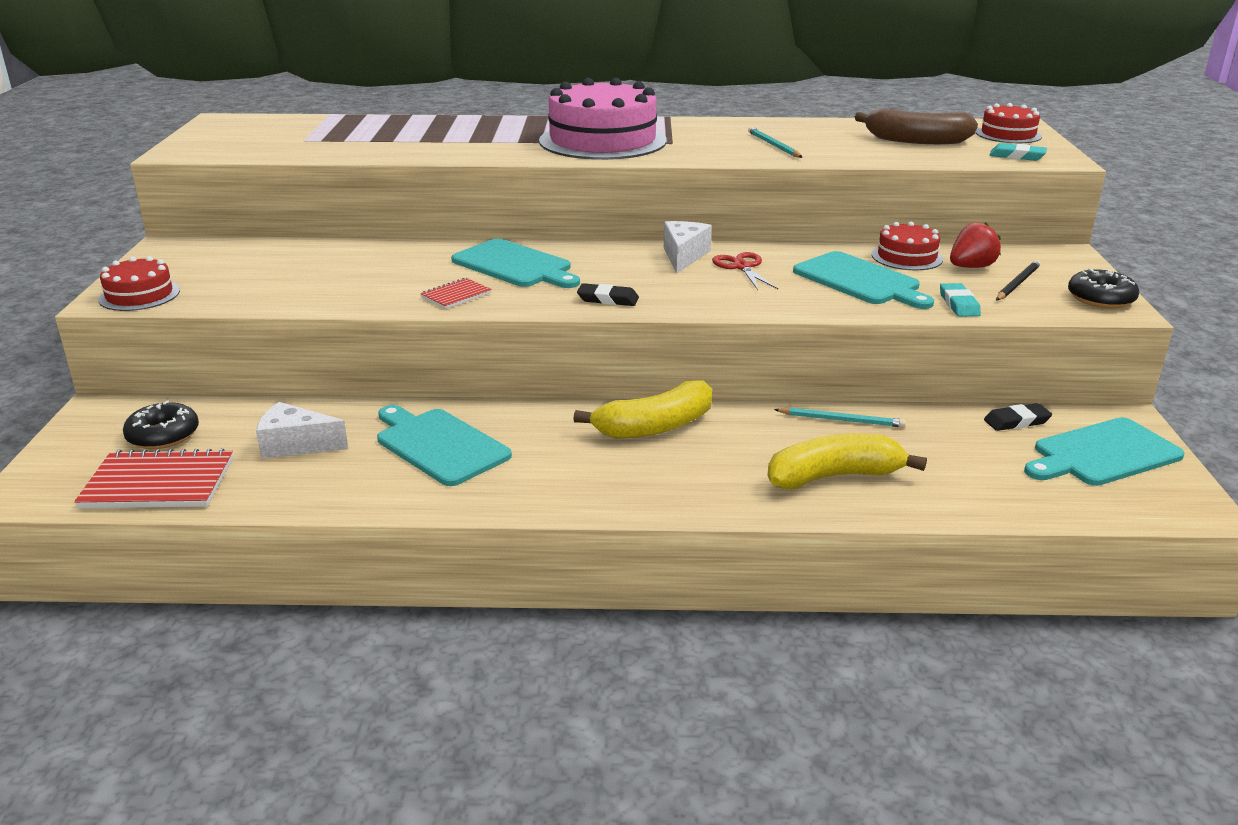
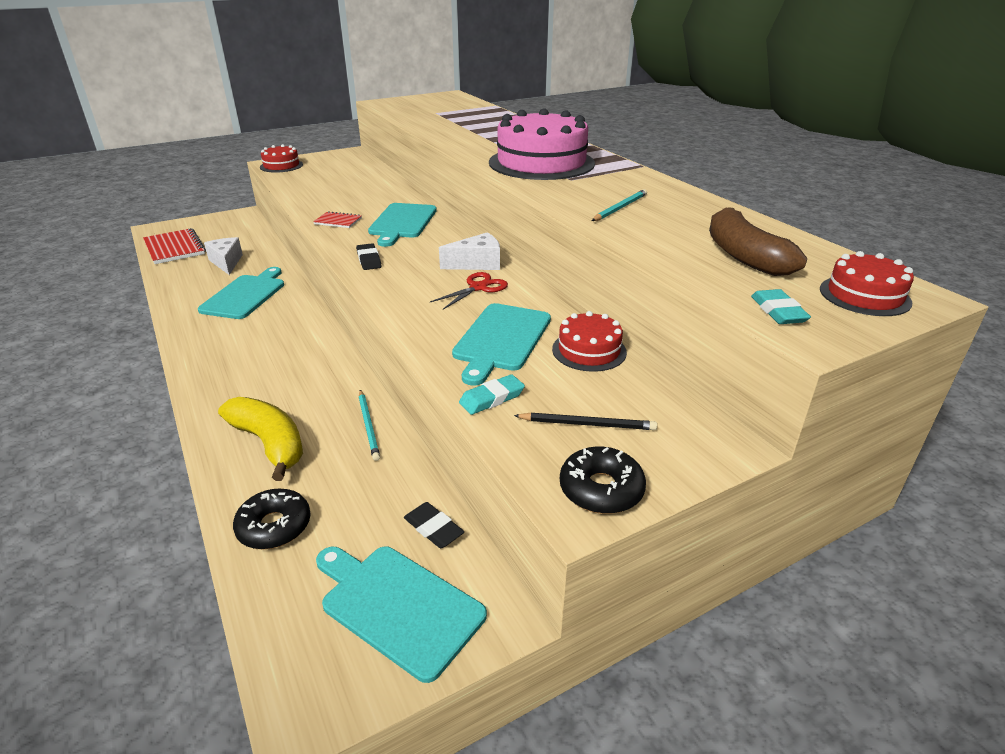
camera: 60 degrees right, 5 degrees up
black donut [123,401,199,449] -> black donut moved to [233,489,311,549]
yellow banana [574,380,712,439] -> none
red strawberry [950,222,1001,268] -> none

